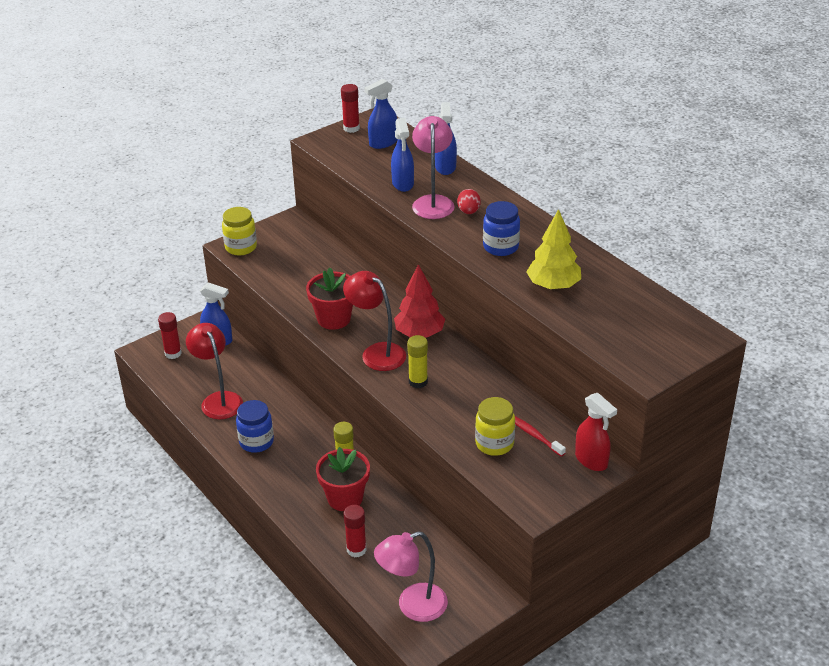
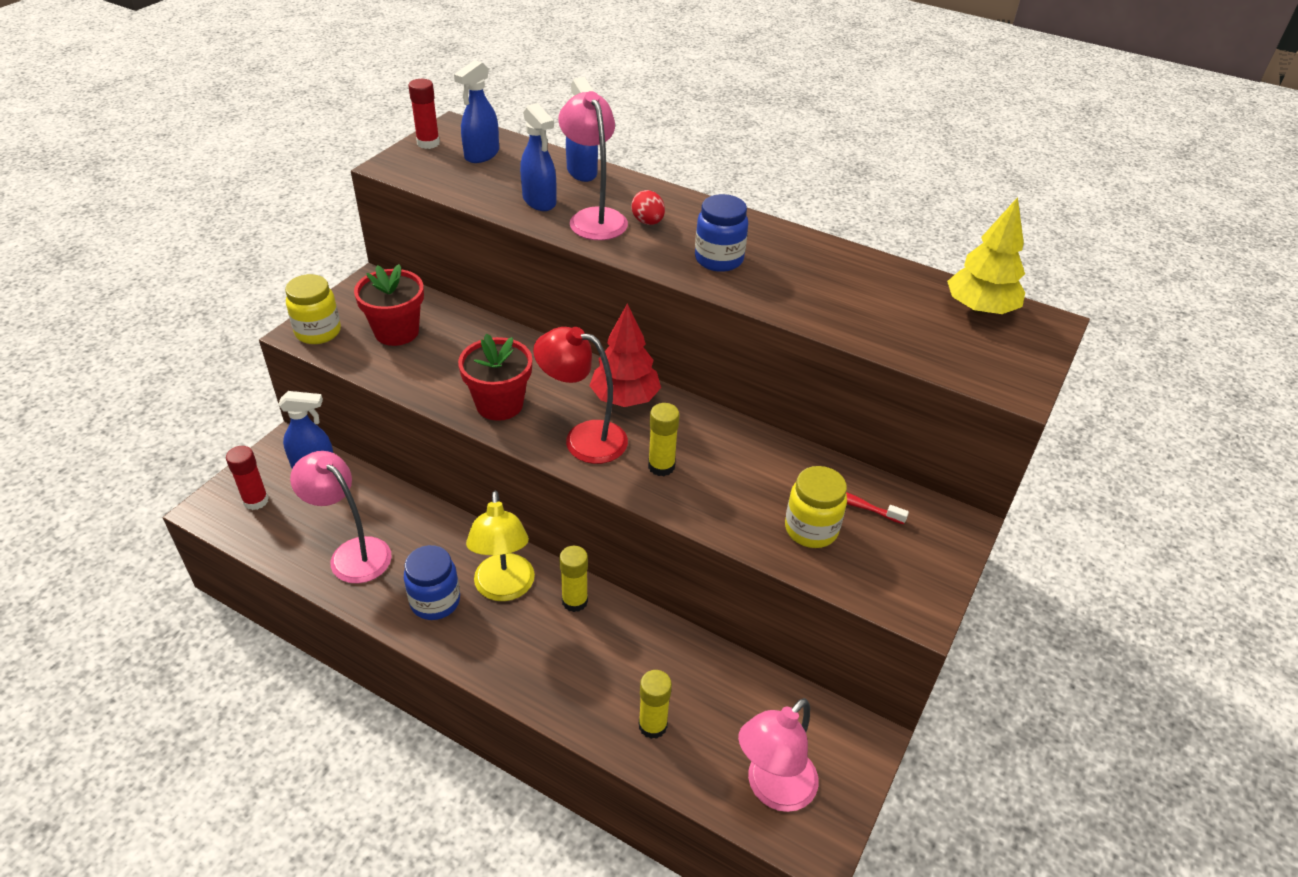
camera: 25 degrees left, 5 degrees up
red lamp [186,323,243,419] -> pink lamp [290,451,392,583]
red flower pot [316,447,370,511] -> red flower pot moved to [354,264,424,346]
red glue stick [343,505,367,557] -> yellow glue stick [639,670,672,739]
yellow tree [526,209,581,290] -> yellow tree moved to [947,197,1025,315]
red spray bottle [575,393,617,471] -> none
none -> yellow lamp [466,491,535,601]

